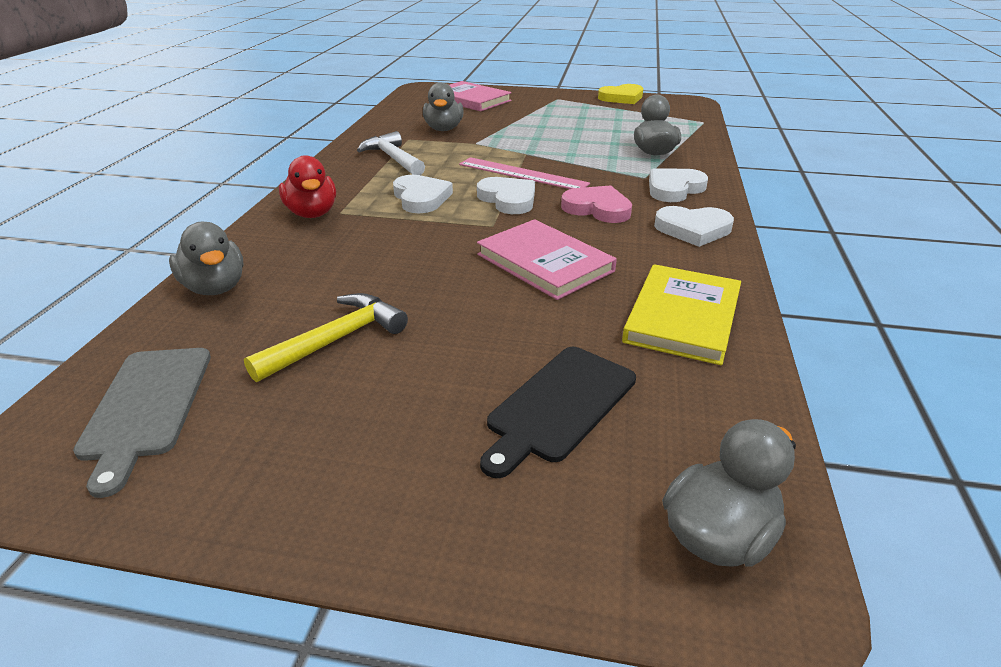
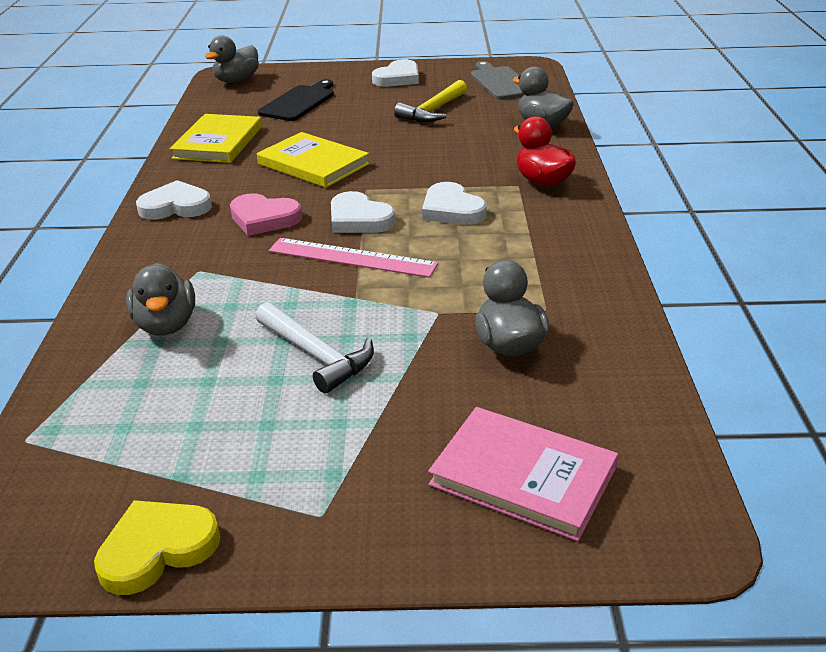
camera: 170 degrees right, 0 degrees up
white hammer [357,131,425,175] -> white hammer moved to [255,302,374,394]
pink book [477,219,617,300] -> yellow book [257,132,370,188]
white heart [649,169,708,202] -> white heart moved to [372,60,419,87]

